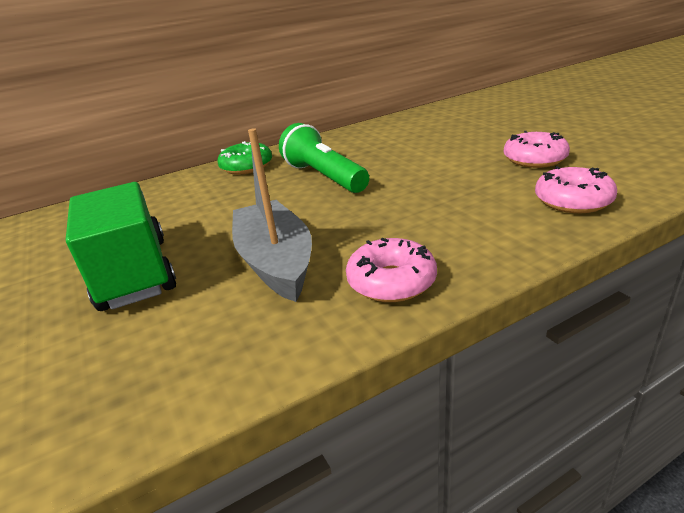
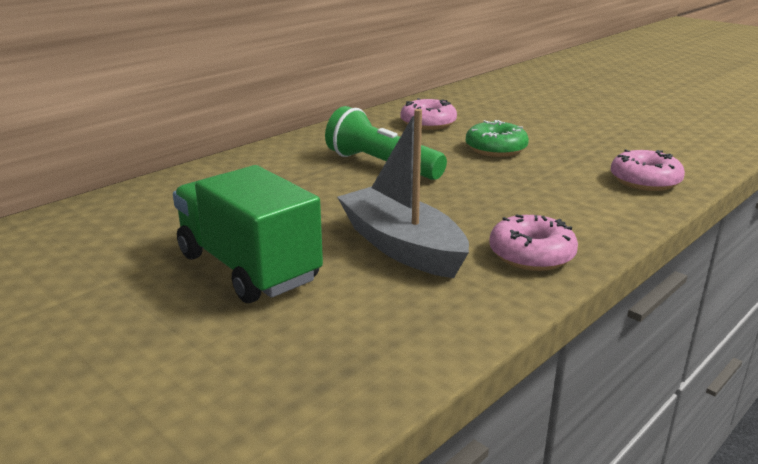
camera: 20 degrees left, 5 degrees down
green donut [218,141,272,175] -> green donut moved to [466,120,529,157]
pink donut [504,131,570,168] -> pink donut moved to [400,98,457,130]

